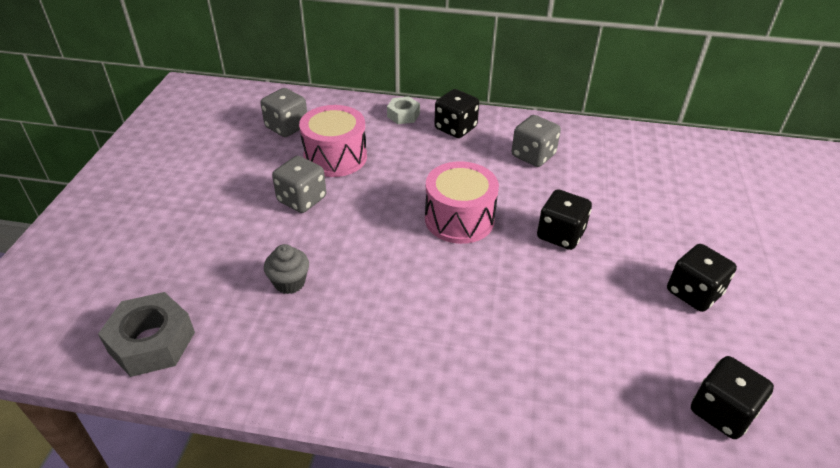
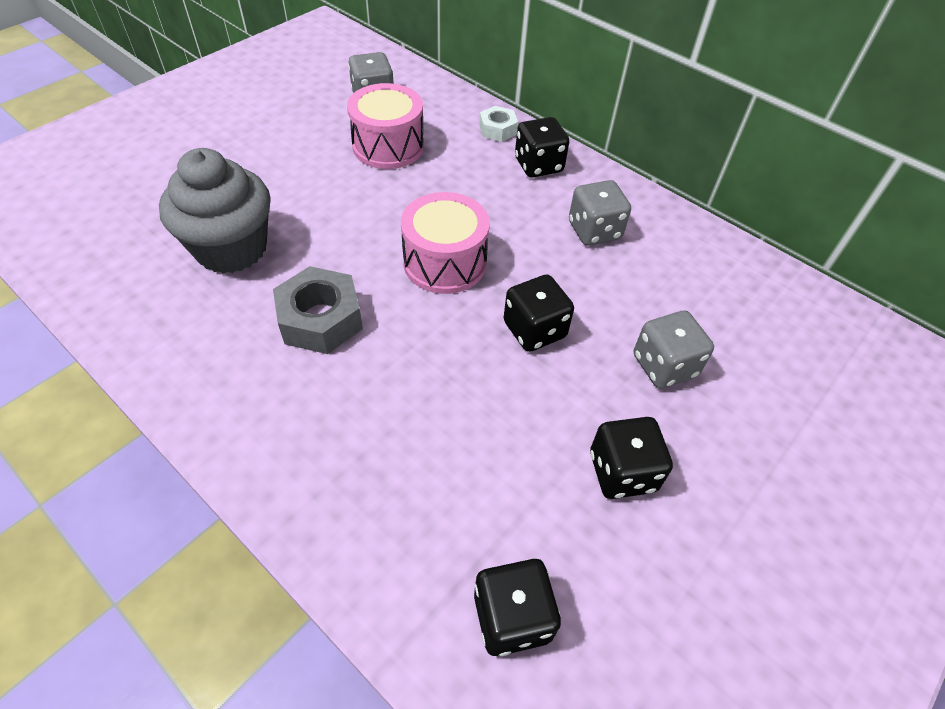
camera: 30 degrees right, 10 degrees up
grey nut [98,292,195,377] -> grey nut moved to [273,266,363,354]
grey cupcake [264,244,309,294] -> grey cupcake [159,148,271,273], size x2.11
grey dice [272,156,326,213] -> grey dice moved to [634,311,714,388]

